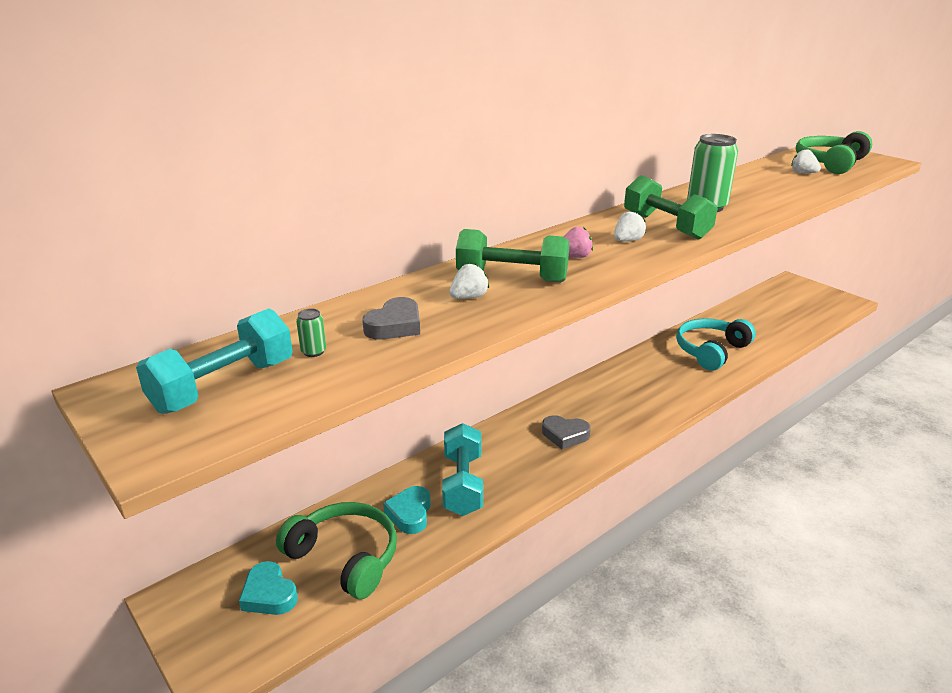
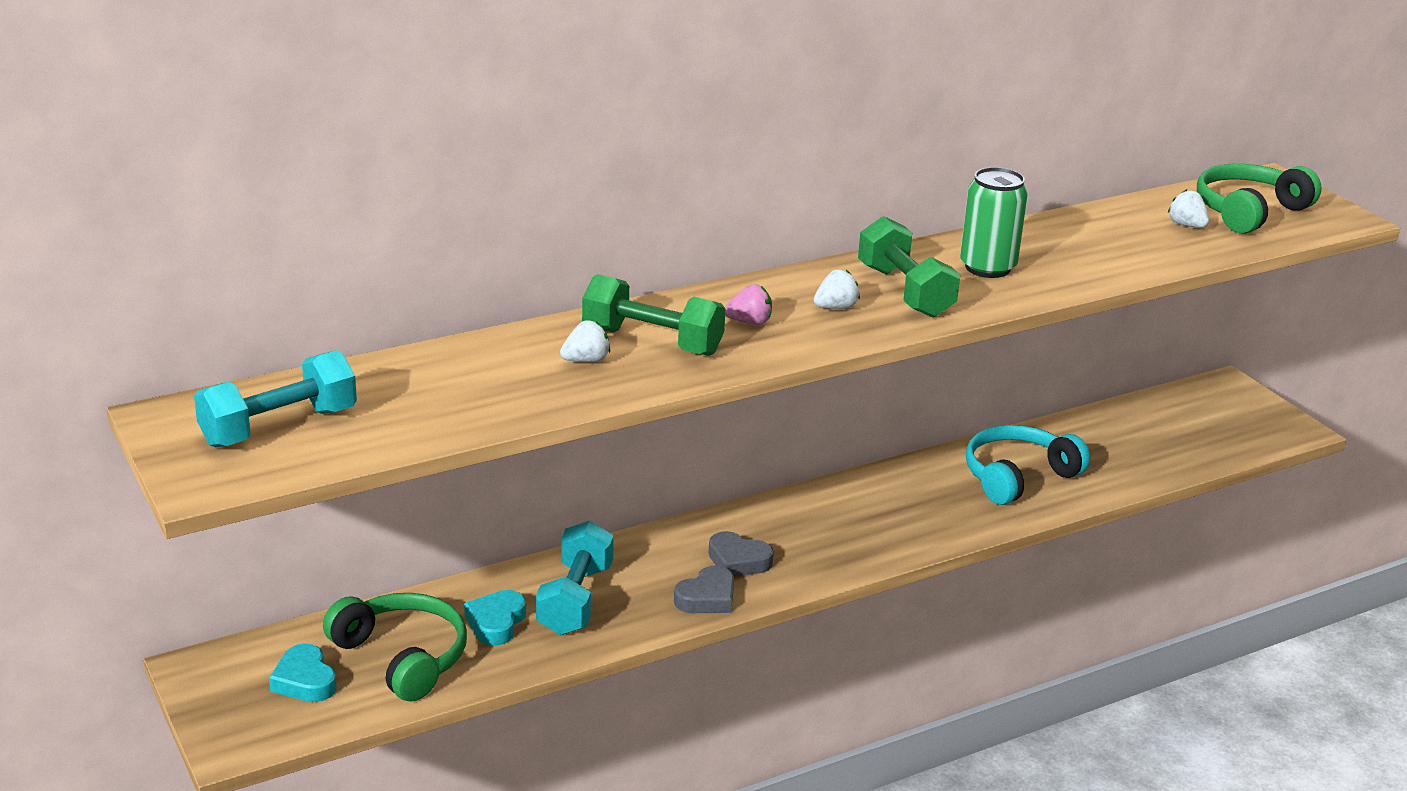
camera: 10 degrees right, 0 degrees up
green can [296,309,326,357] -> none
grey heart [362,297,420,339] -> grey heart moved to [674,566,734,613]

